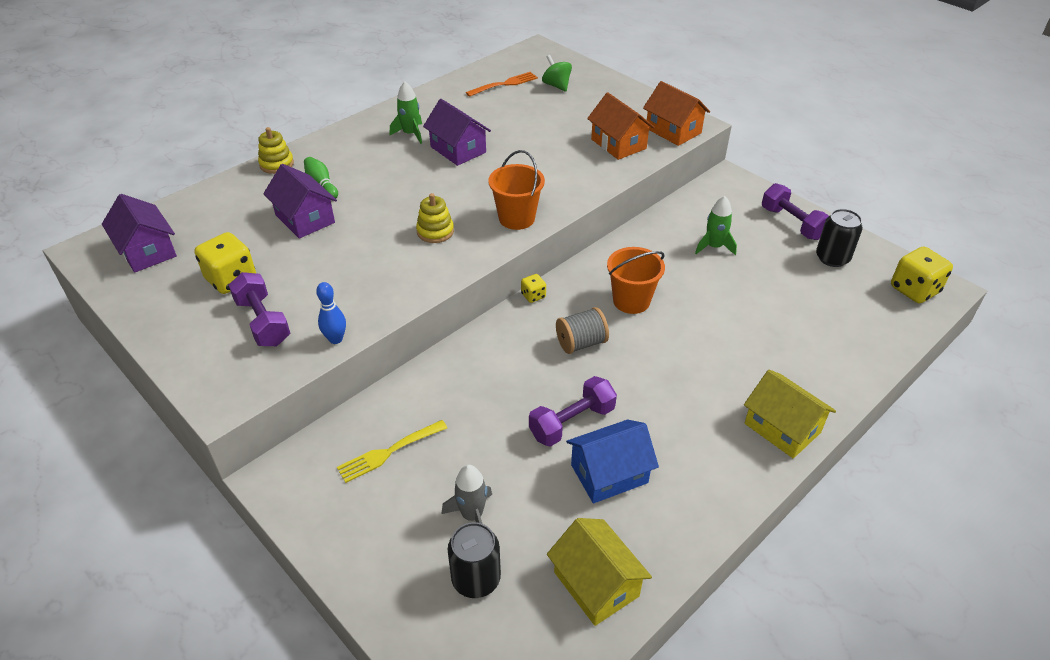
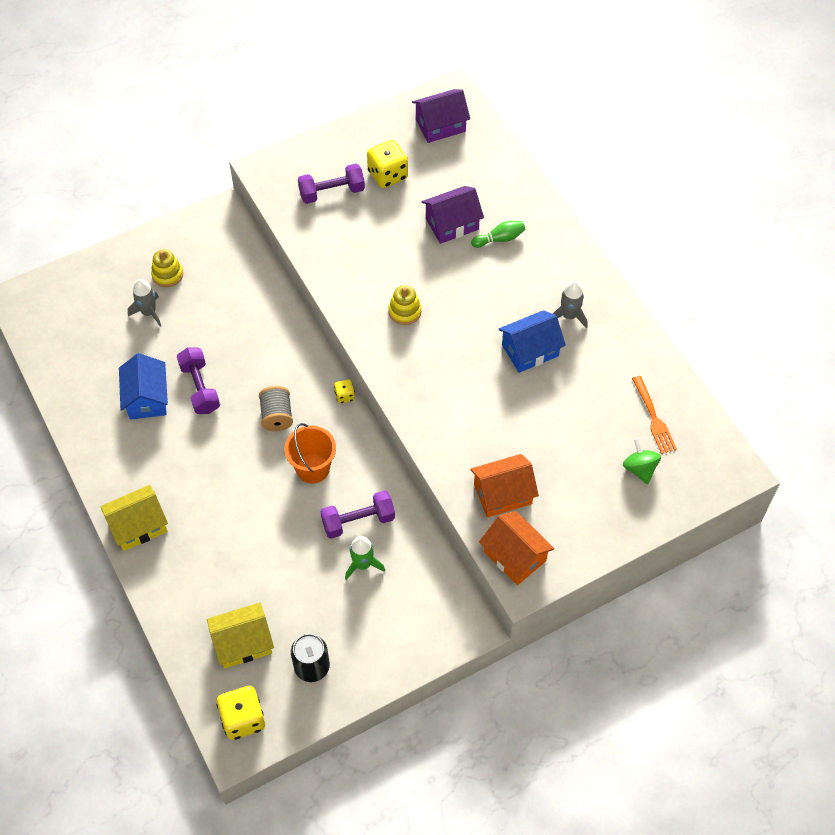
camera: 105 degrees right, 15 degrees up
yellow stacking toy [258,127,294,174] -> yellow stacking toy moved to [151,249,183,287]
blue bowling pin [316,282,346,344] -> none
yellow fork [337,420,447,483] -> none
green rocket [390,82,422,144] -> grey rocket [553,281,587,328]
purple house [423,99,491,166] -> blue house [499,310,566,373]
black can [447,522,501,598] -> none
orange bucket [488,150,545,230] -> none
green spinning top [542,55,572,92] -> green spinning top turned 90 degrees counterclockwise [623,438,661,484]
yellow house [547,518,652,626] -> yellow house moved to [207,602,274,668]
orange house [643,81,710,146] -> orange house turned 75 degrees clockwise [479,511,554,585]
purple dumbbell [762,183,829,240] -> purple dumbbell moved to [320,490,395,539]

